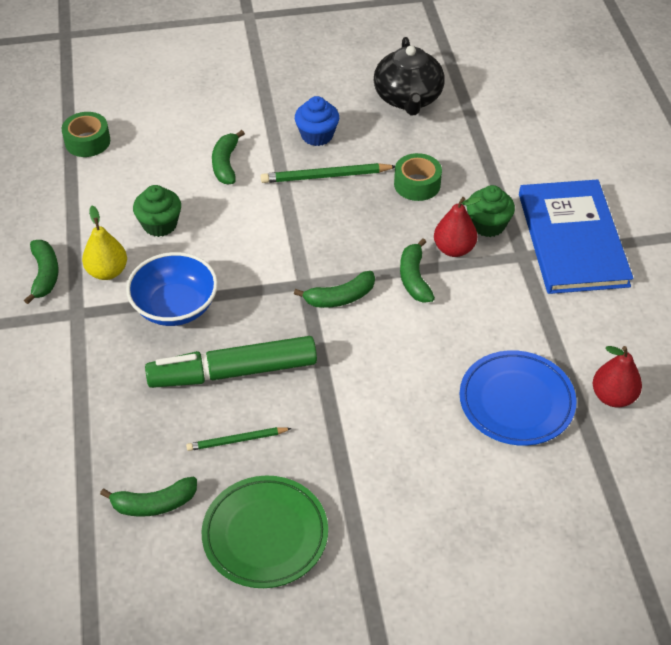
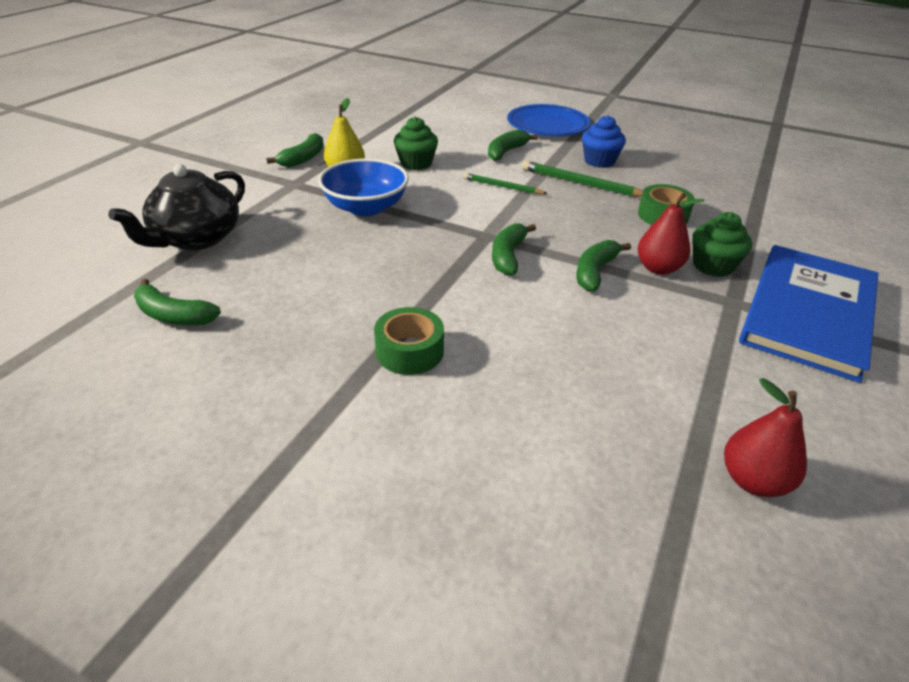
camera: 35 degrees right, 10 degrees down
green tape [62,112,110,157] -> green tape moved to [374,307,444,375]
green marker [145,336,317,388] -> none
green pencil [186,427,292,451] -> green pencil moved to [463,173,548,194]
green plate [202,476,328,588] -> none
green banana [294,271,375,308] -> green banana turned 90 degrees clockwise [492,224,536,276]
black teapot [374,37,445,115] -> black teapot moved to [108,164,245,250]
blue plate [460,350,577,446] -> blue plate moved to [507,104,590,136]

